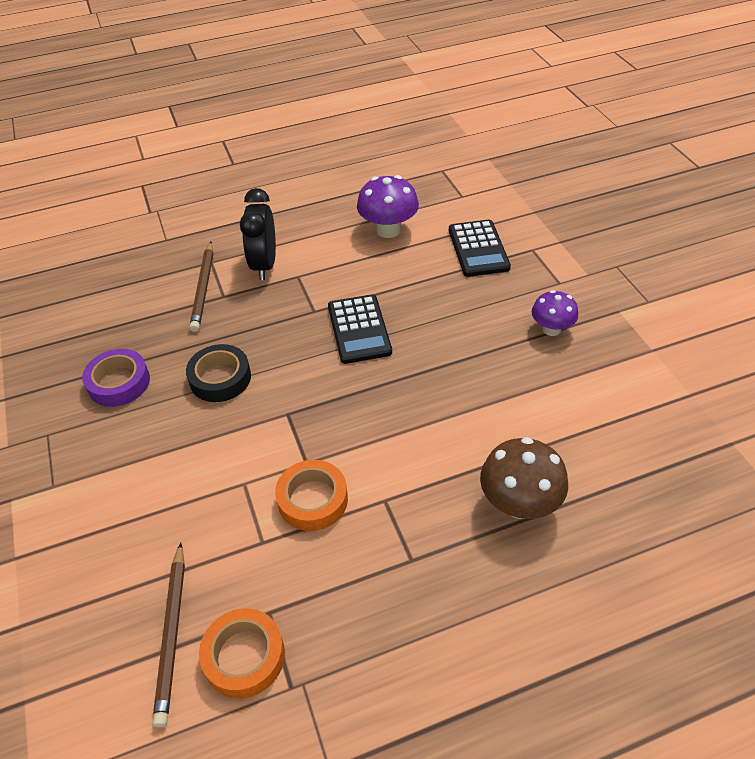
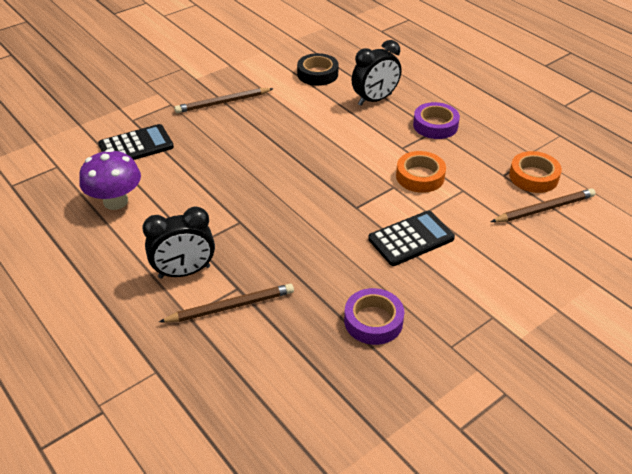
camera: 110 degrees left, 5 degrees down
black tape [186,344,251,402] -> black tape moved to [297,53,339,86]
black calculator [328,294,392,364] -> black calculator moved to [368,210,455,266]
brown mushroom [480,437,568,519] -> black clock [352,40,401,106]
purple mushroom [532,290,578,336] -> brown pencil [174,88,274,113]
none -> purple tape [413,102,460,139]

